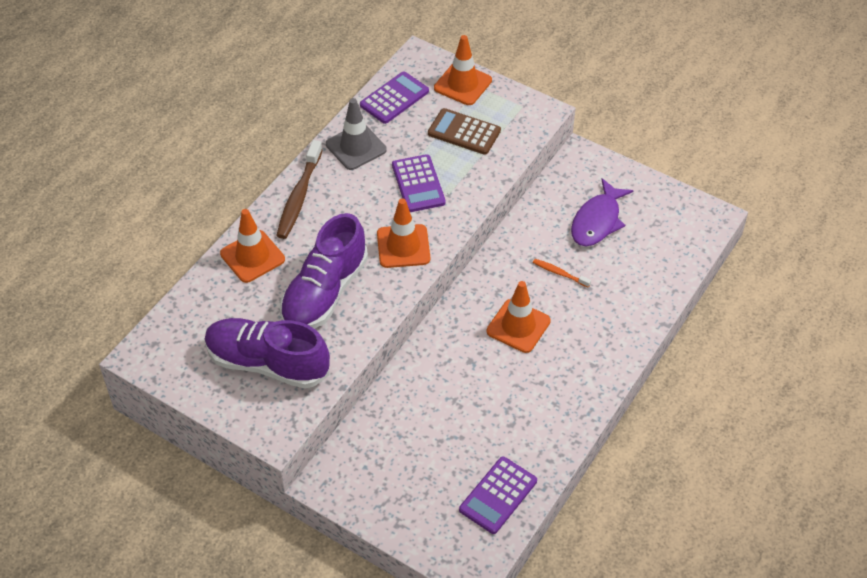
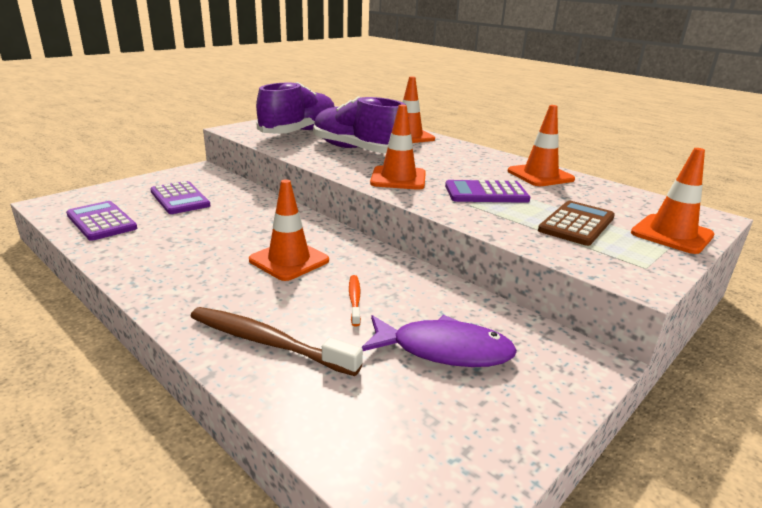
camera: 100 degrees right, 25 degrees down
brown toothbrush [276,140,323,239] -> brown toothbrush moved to [190,307,363,376]
grey traffic cone [326,98,387,170] -> orange traffic cone [508,105,575,186]
purple calculator [360,72,429,124] -> purple calculator moved to [150,181,211,214]
orange toothbrush [533,259,591,288] -> orange toothbrush turned 45 degrees counterclockwise [349,275,361,327]
purple fish [571,178,634,246] -> purple fish turned 150 degrees clockwise [361,315,517,367]

